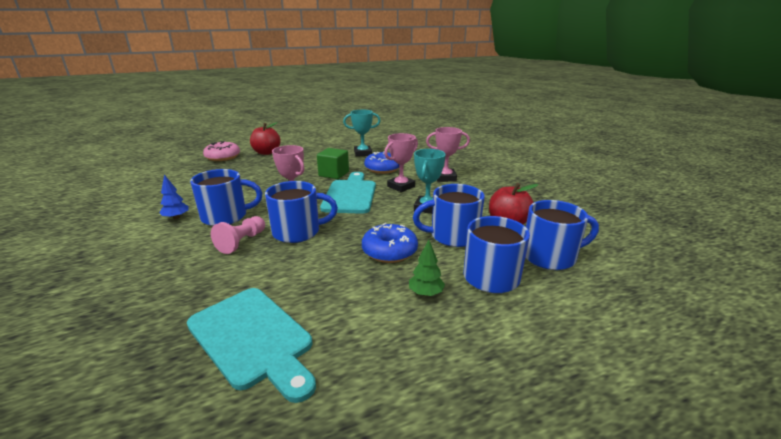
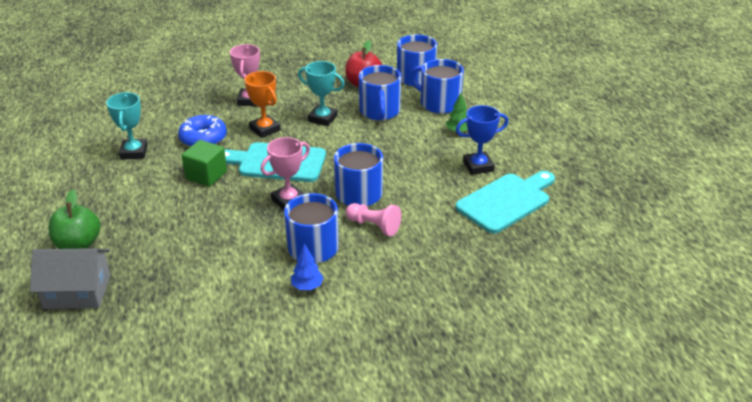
camera: 85 degrees left, 10 degrees up
pink donut [203,141,240,161] -> grey house [30,248,110,309]
red apple [250,122,281,155] -> green apple [48,189,100,249]
blue donut [362,223,418,263] -> none
pink trophy [384,133,418,192] -> orange trophy [245,71,281,138]
none -> blue trophy [456,105,508,175]

